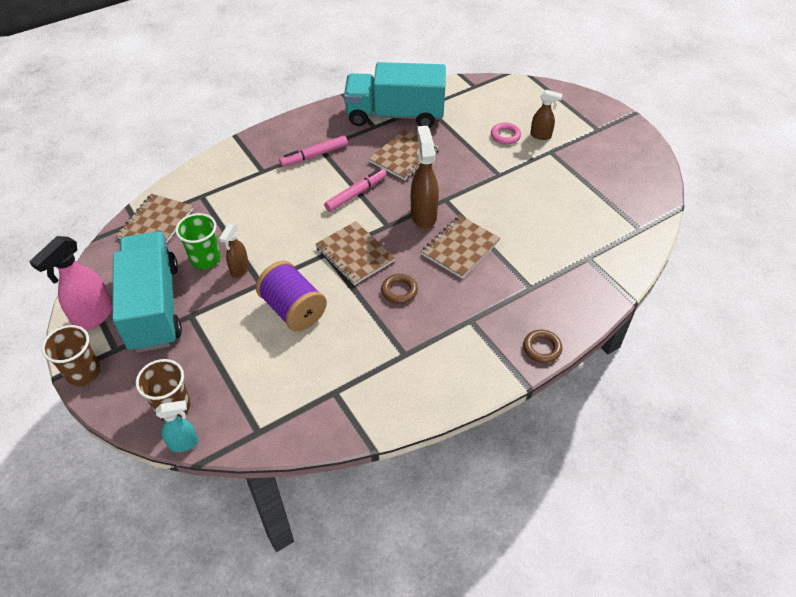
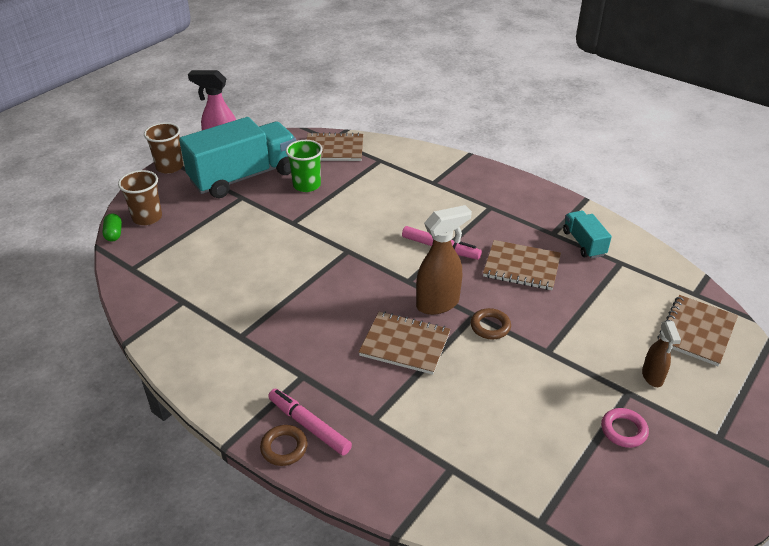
camera: 70 degrees right, 10 degrees down
turquoise spray bottle [156,400,198,452] -> green capsule [102,214,122,242]
brown spray bottle [219,224,249,278] -> none
purple spool [256,261,327,331] -> none
pink marker [279,136,348,167] -> pink marker moved to [268,389,352,456]
brown notebook [315,221,395,285] -> brown notebook moved to [657,295,738,366]
turquoise truck [344,62,446,128] -> turquoise truck [563,211,612,259], size x0.47
brown ring [381,274,418,304] -> brown ring moved to [471,308,511,339]
pink ring [491,122,521,144] -> pink ring moved to [601,408,649,448]

